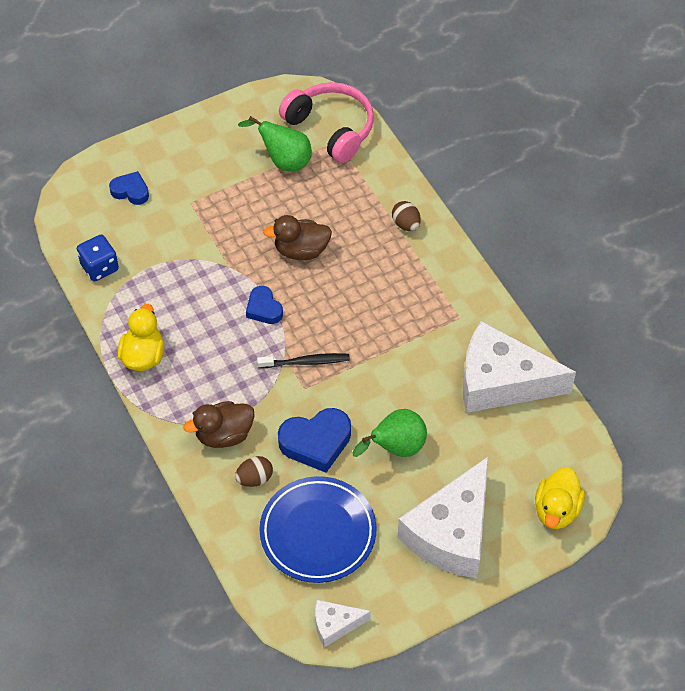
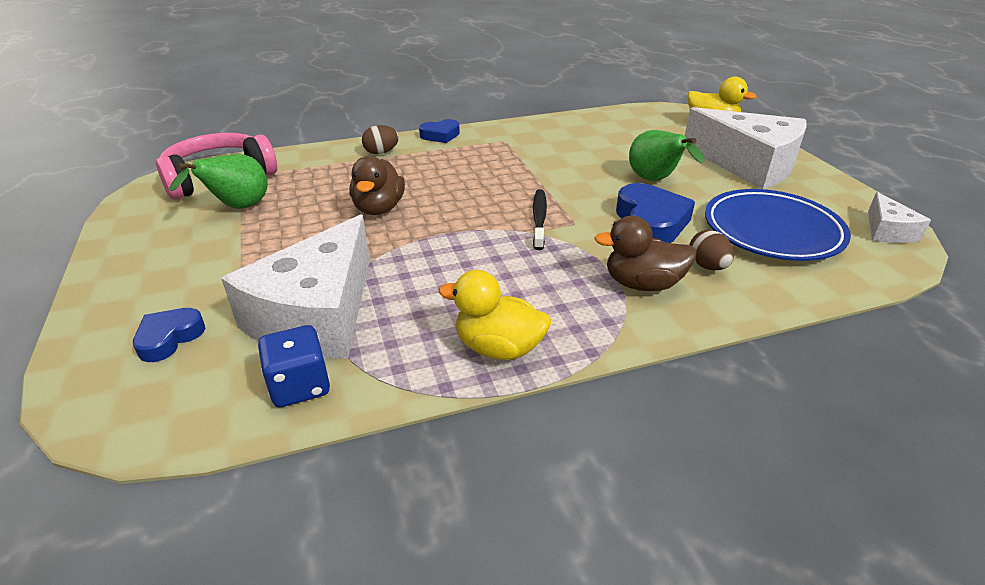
camera: 80 degrees left, 20 degrees down
brown duck [183,401,255,448] -> brown duck turned 105 degrees clockwise [594,216,696,291]
blue heart [246,286,283,324] -> blue heart moved to [419,119,460,143]
white cheese [463,321,576,413] -> white cheese moved to [221,214,370,359]

